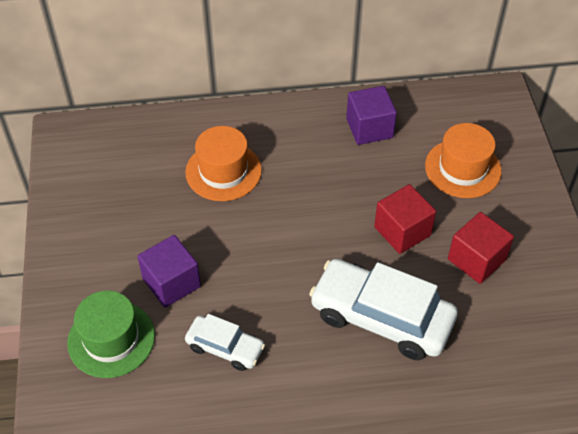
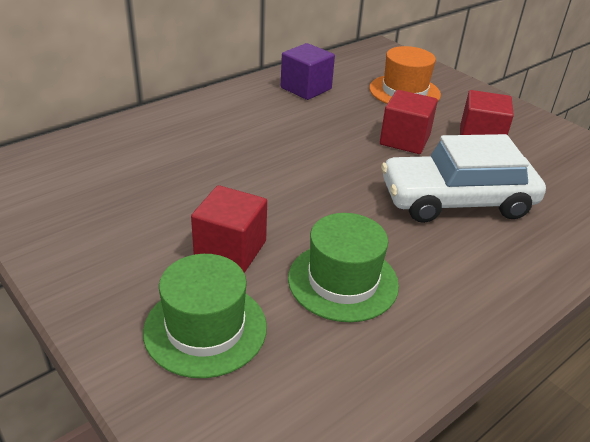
camera: 35 degrees left, 15 degrees down
purple cube [137,235,201,308] -> red cube [191,185,267,273]
orange hat [185,126,262,201] -> none
white car [185,314,265,371] -> green hat [288,213,399,322]

